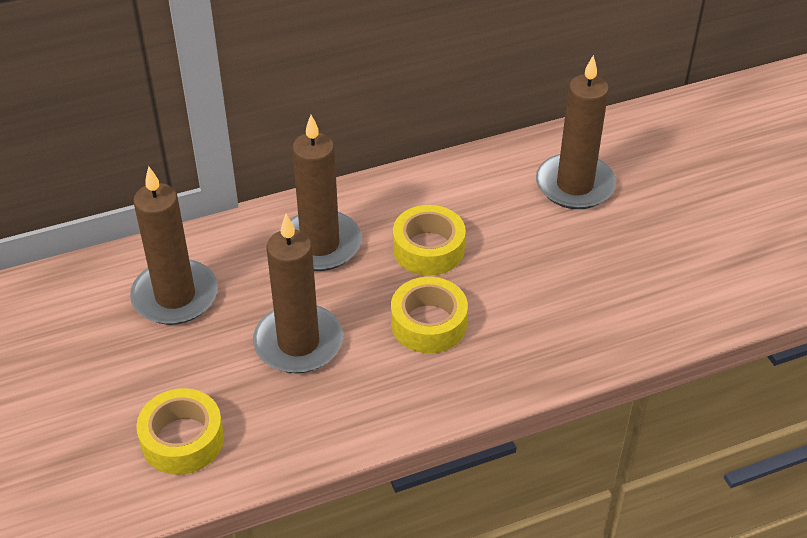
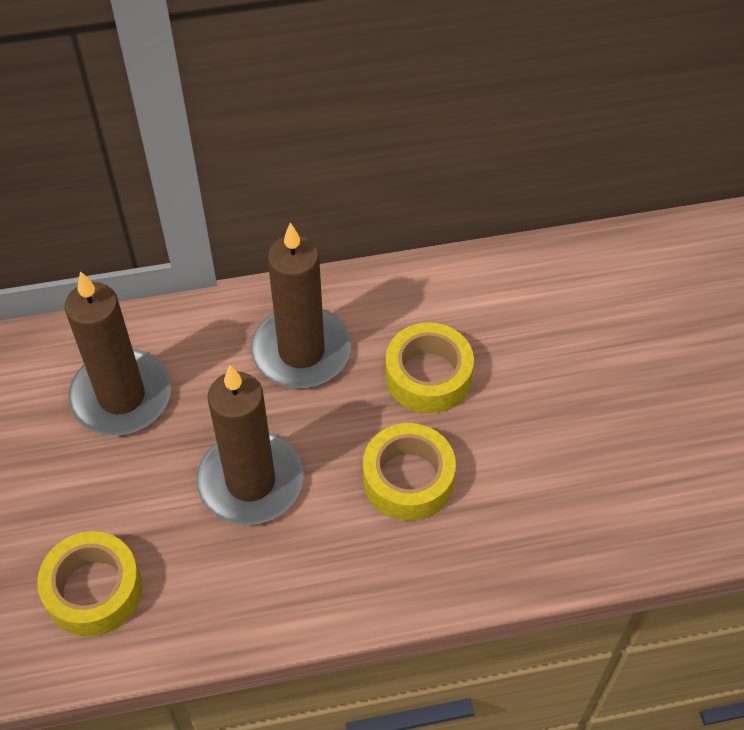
camera: 10 degrees right, 10 degrees up
brown candle [536,55,616,209] -> none

